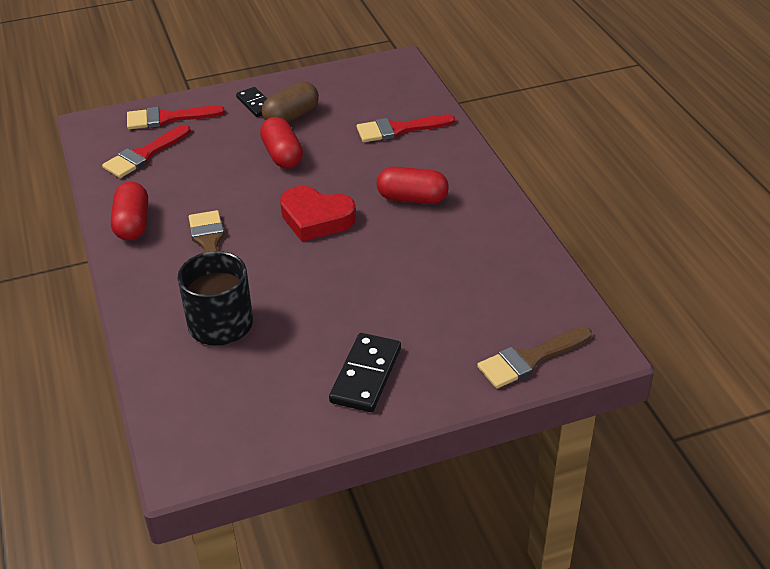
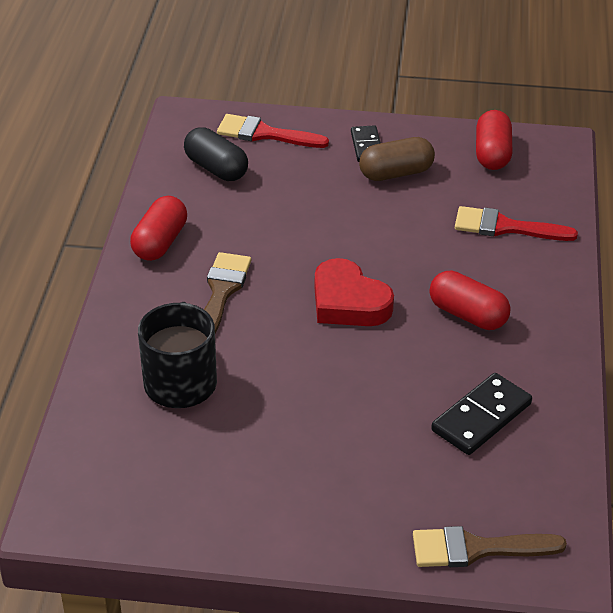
camera: 25 degrees right, 0 degrees up
red brush [102,125,191,178] -> black capsule [184,127,248,181]
red capsule [260,117,303,169] -> red capsule moved to [476,110,513,170]
black domino [329,333,401,412] -> black domino moved to [431,373,532,455]

